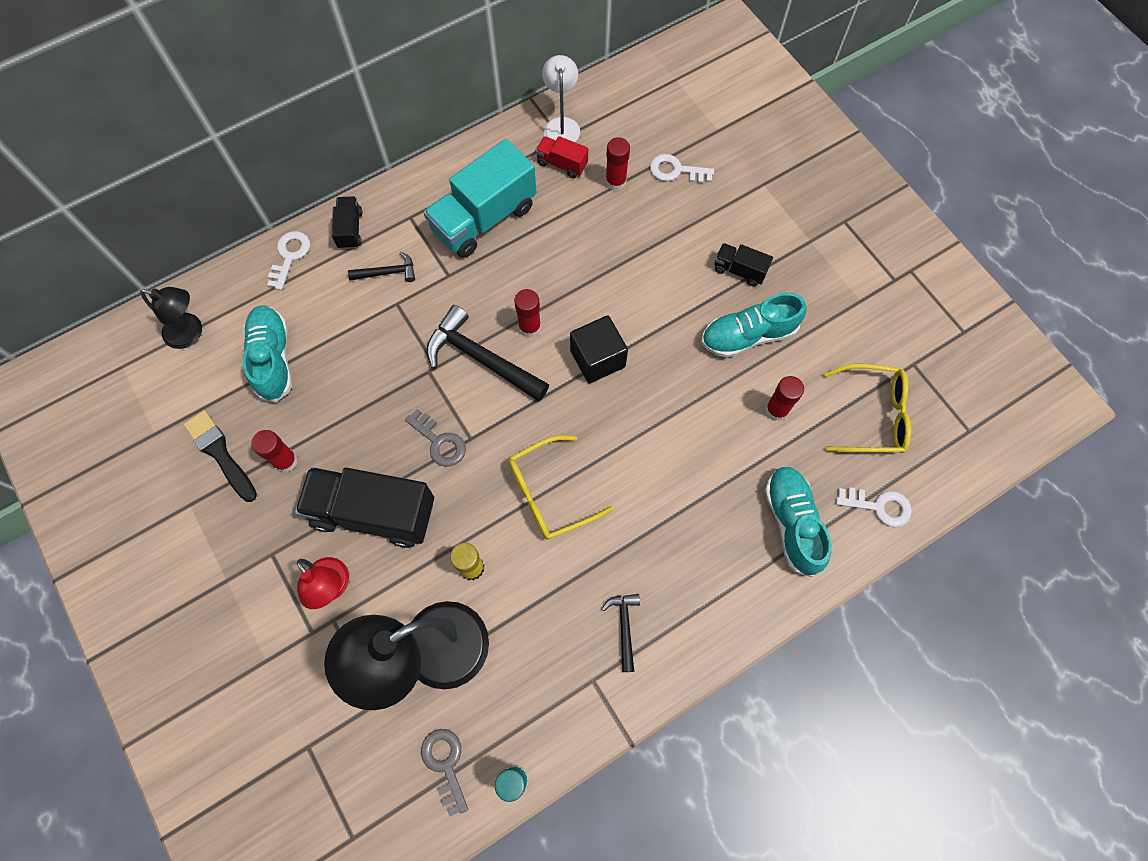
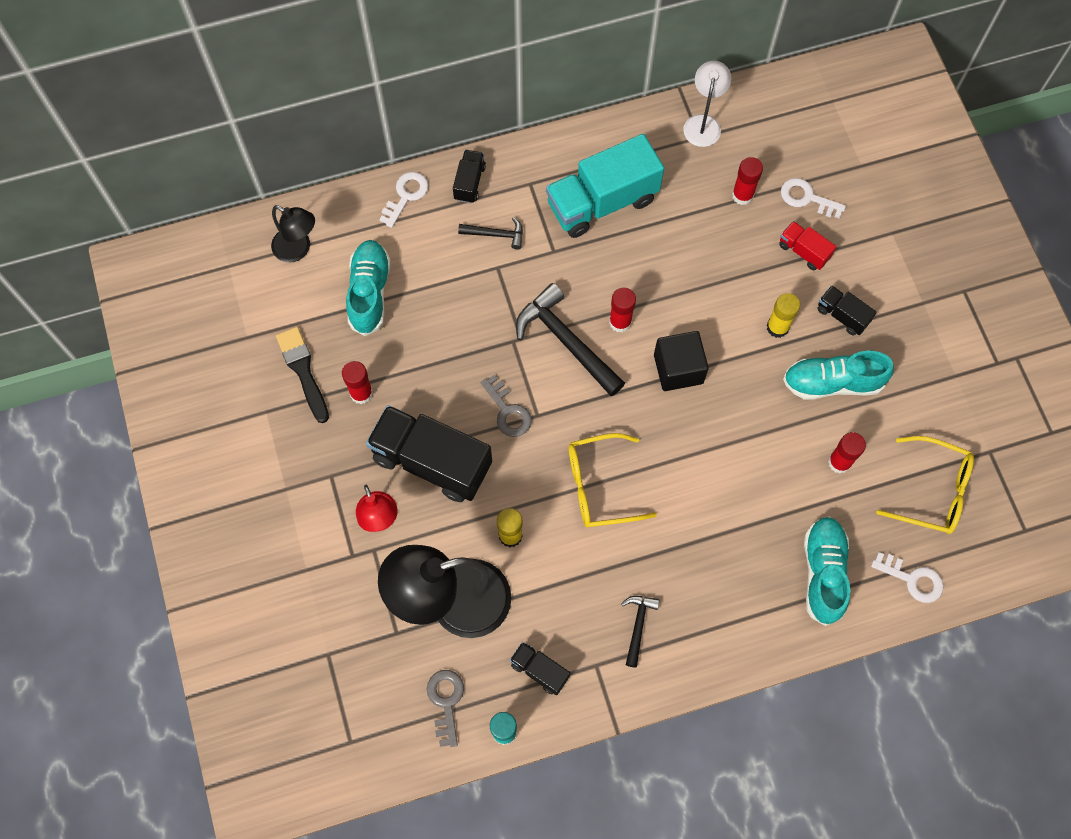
camera: 15 degrees right, 0 degrees up
red truck [536,136,588,178] -> red truck moved to [779,221,836,271]
none -> black truck [510,642,570,695]
none -> yellow glue stick [767,293,800,338]

